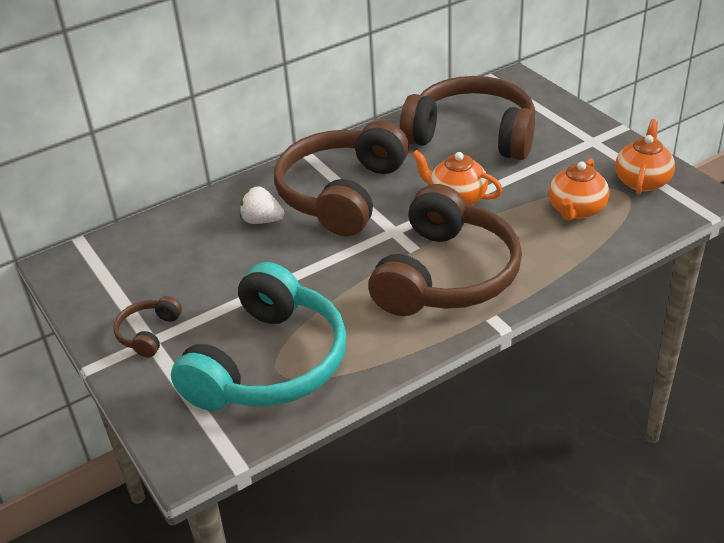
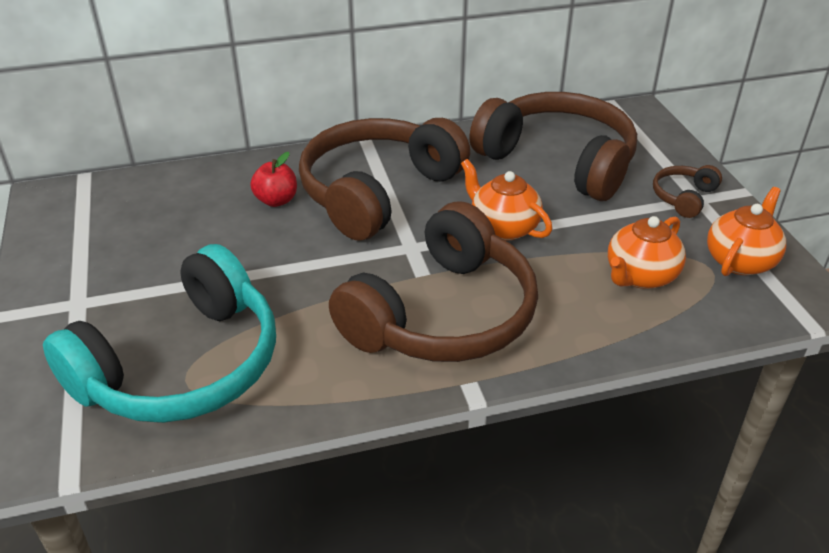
camera: 15 degrees right, 0 degrees up
brown headphones [113,296,182,357] -> brown headphones moved to [653,165,722,218]
white strawberry [240,186,284,224] -> red apple [250,152,297,207]

